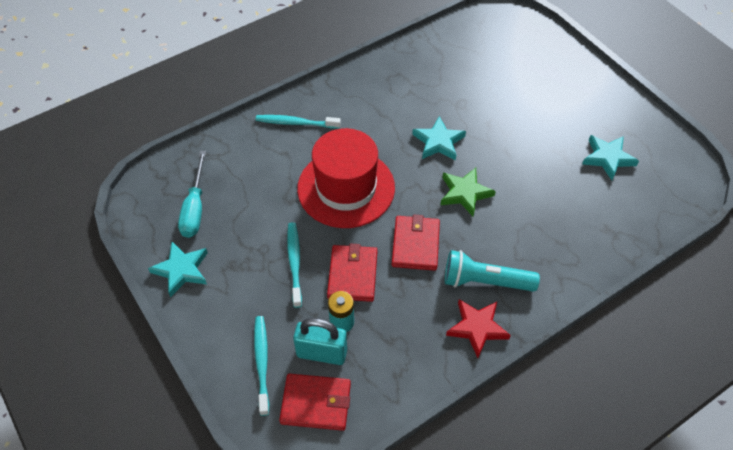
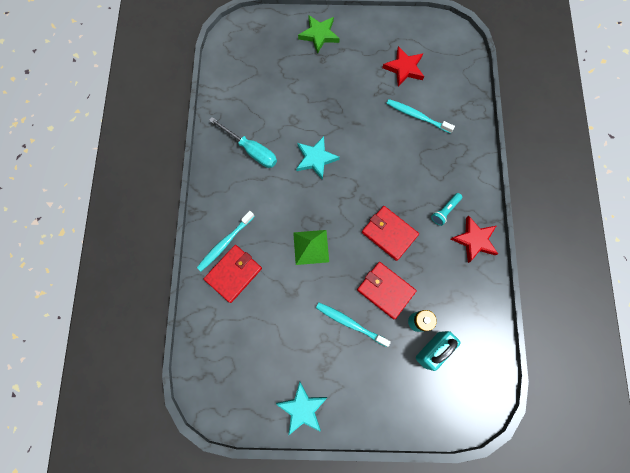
camera: 55 degrees left, 20 degrees up
turquoise screwdriver [178,151,206,238] -> turquoise screwdriver moved to [209,117,277,168]
turquoise toothbrush [254,316,269,416] -> turquoise toothbrush moved to [386,99,455,134]
red wallet [279,374,351,431] -> red wallet moved to [204,245,262,303]
red hat [297,128,395,228] -> green pyramid [293,230,329,265]
green star [441,168,496,216] -> green star moved to [298,15,340,54]
turquoise flashlight [445,250,540,292] -> turquoise flashlight [431,193,462,226], size x0.54
turquoise star [582,135,639,180] -> red star [382,46,424,86]

